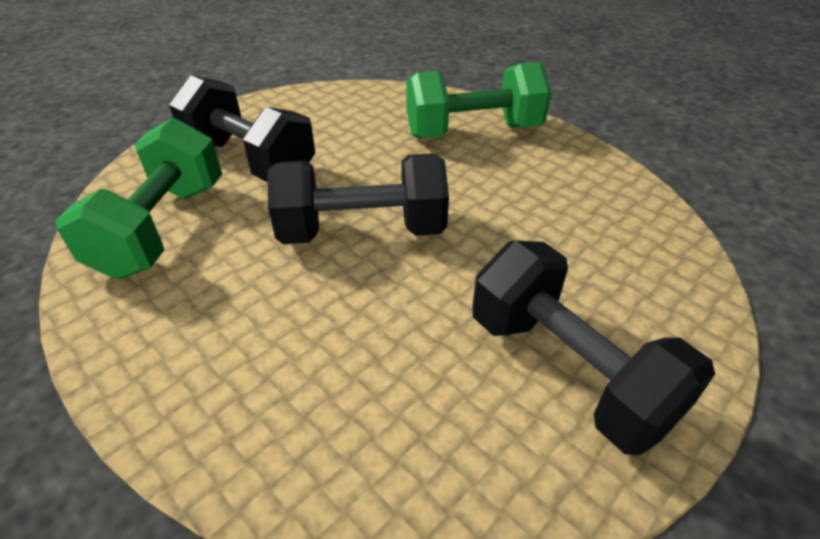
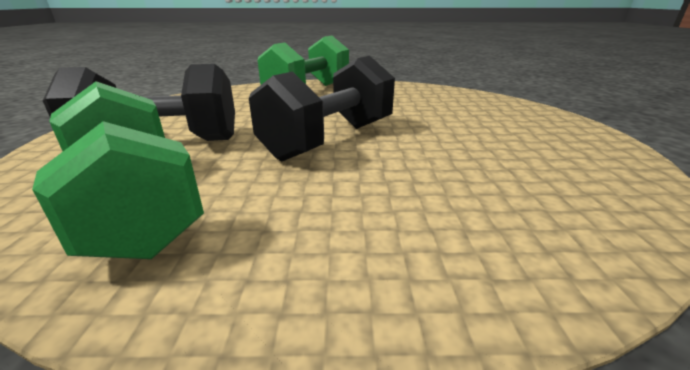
camera: 45 degrees left, 15 degrees down
black dumbbell [472,240,715,455] -> none

